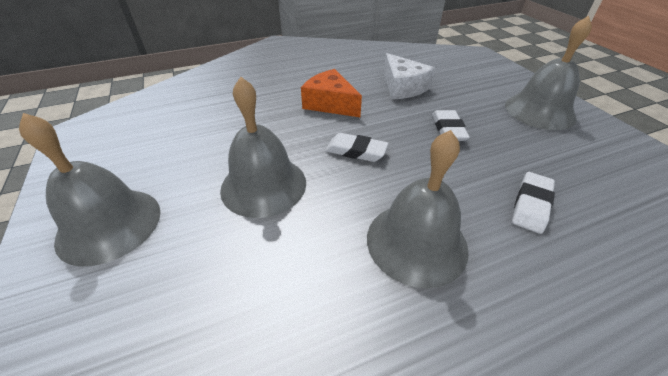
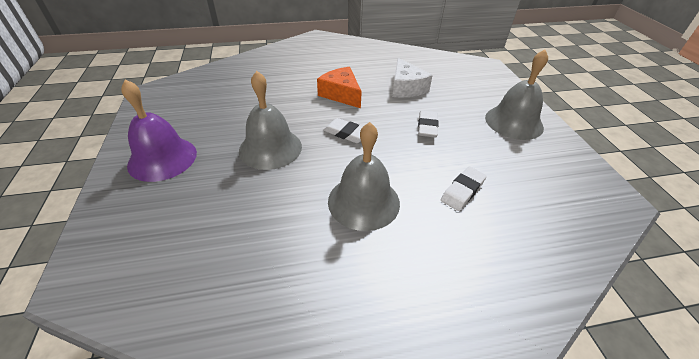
camera: 10 degrees right, 0 degrees up
grey bell [19,113,161,266] -> purple bell [121,79,197,182]

